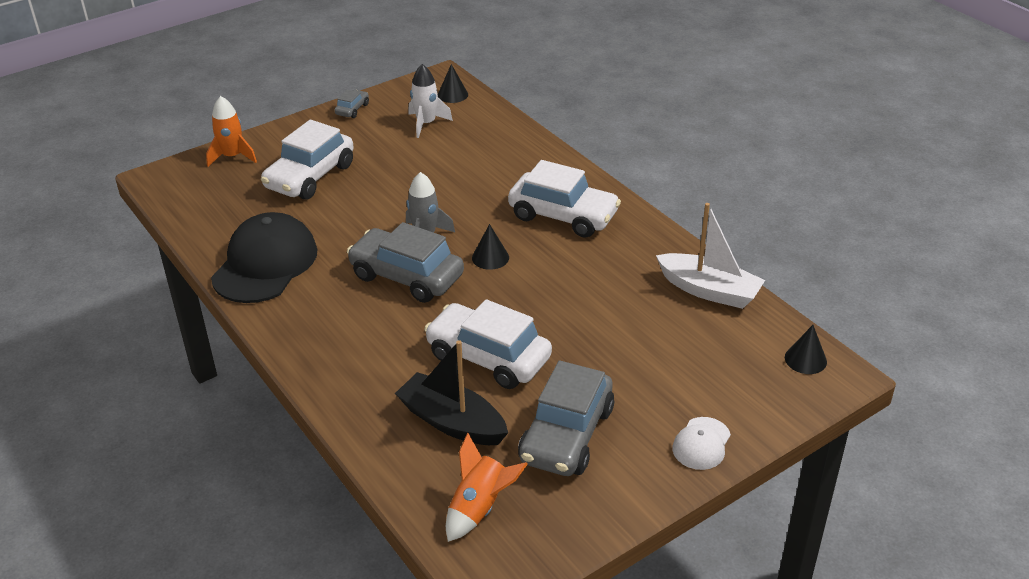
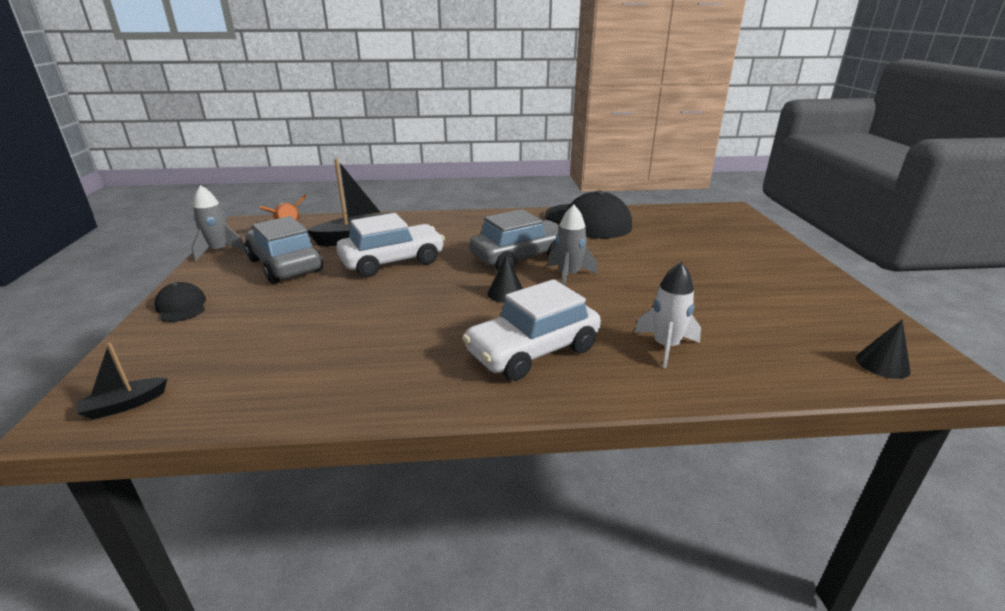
camera: 120 degrees right, 10 degrees down
orange rocket [206,96,257,167] -> none
white car [261,120,354,200] -> none
grey car [335,90,369,118] -> none
white rocket [408,64,453,138] -> white rocket moved to [634,262,701,368]
white boat [656,203,765,309] -> none
white cap [672,417,731,470] -> black cap [154,282,206,322]
black cone [785,325,827,374] -> black boat [77,343,168,420]
none -> grey rocket [192,185,245,262]

